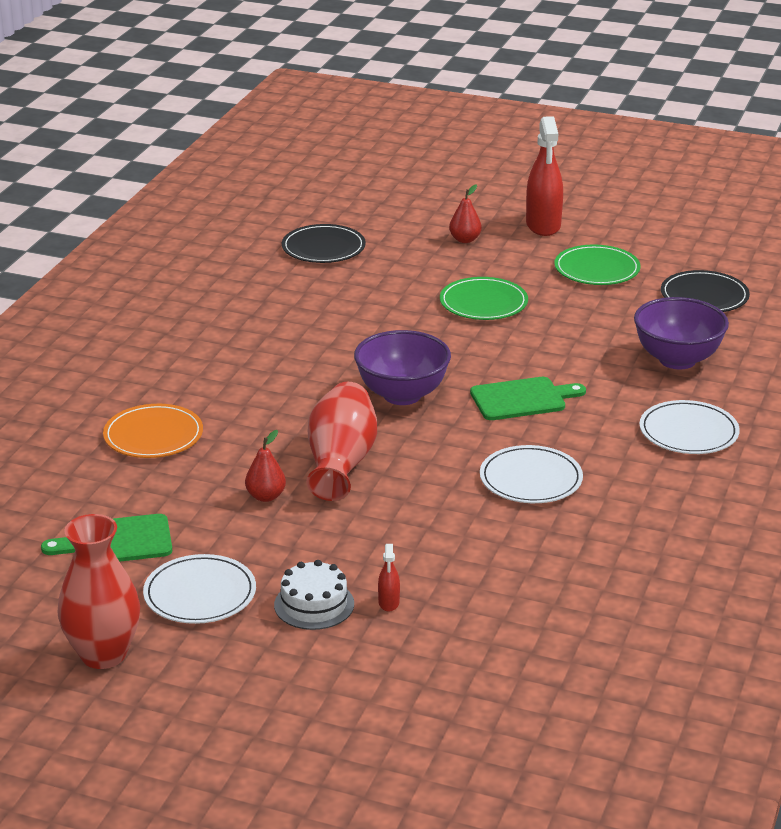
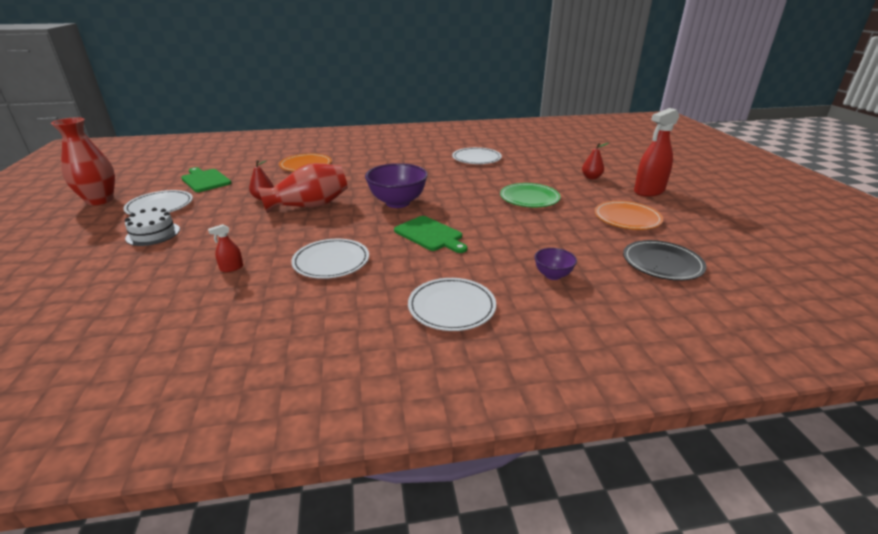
camera: 60 degrees right, 0 degrees up
black plate [282,224,366,263] -> none
red spray bottle [378,544,400,612] -> red spray bottle moved to [208,224,243,272]
green plate [555,244,641,285] -> orange plate [595,201,663,230]
purple bowl [634,297,729,369] -> purple bowl [534,248,577,280], size x0.51
none -> white plate [452,147,502,164]

